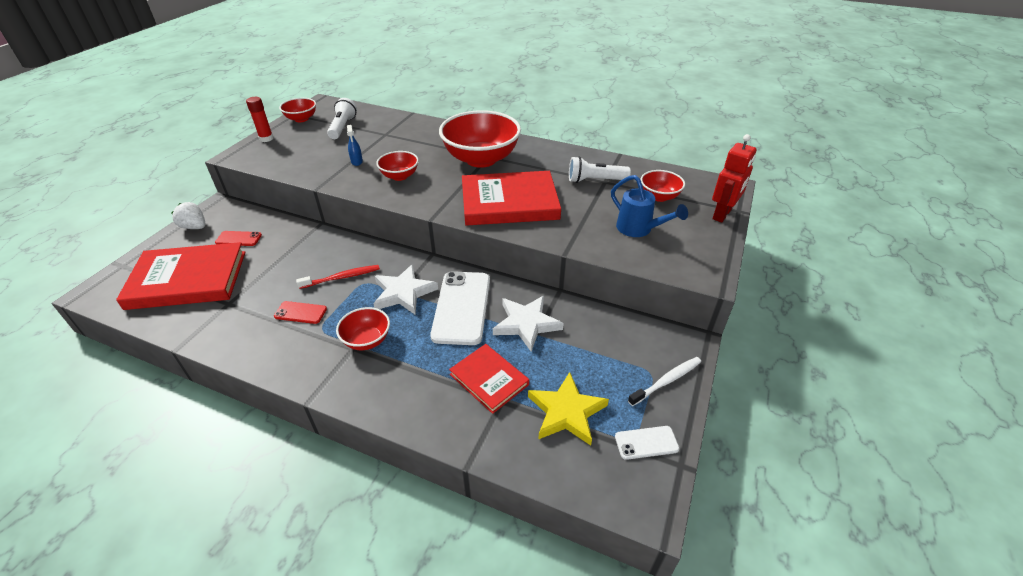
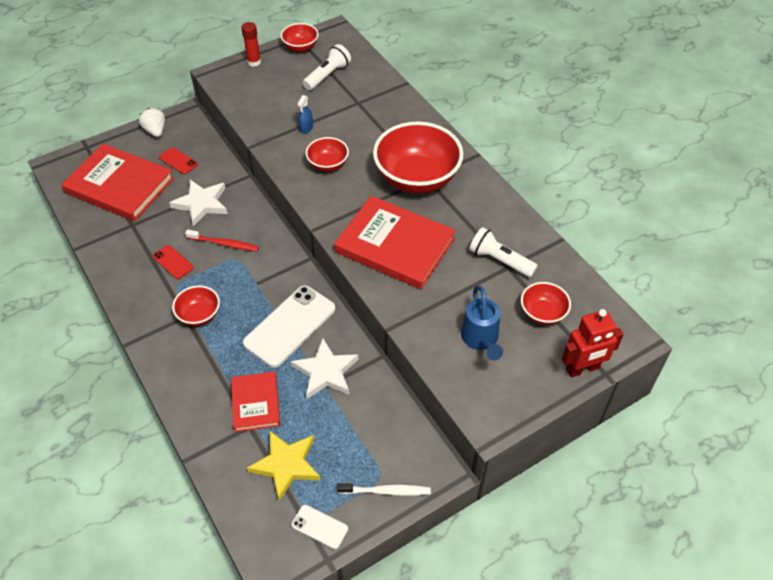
camera: 35 degrees right, 10 degrees up
white star [373,264,438,315] -> white star moved to [169,180,228,227]

